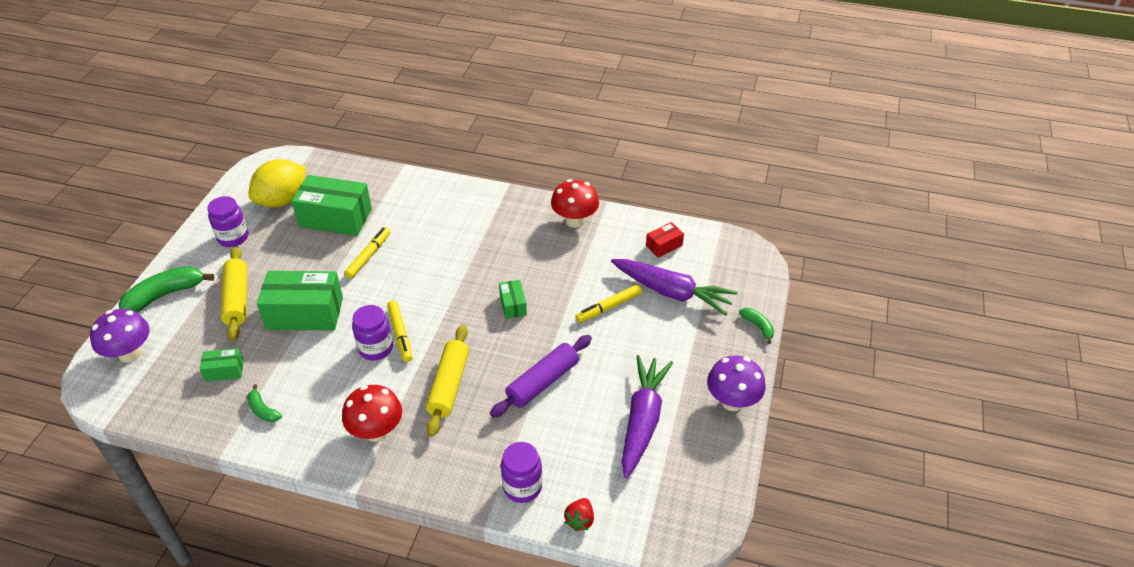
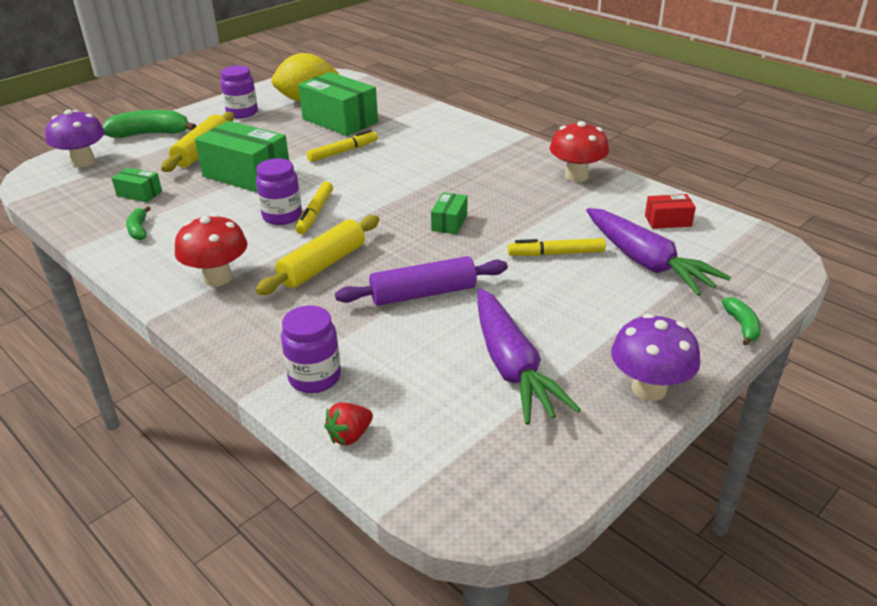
camera: 30 degrees right, 10 degrees down
purple carrot [622,355,673,478] -> purple carrot turned 120 degrees clockwise [477,288,581,425]

